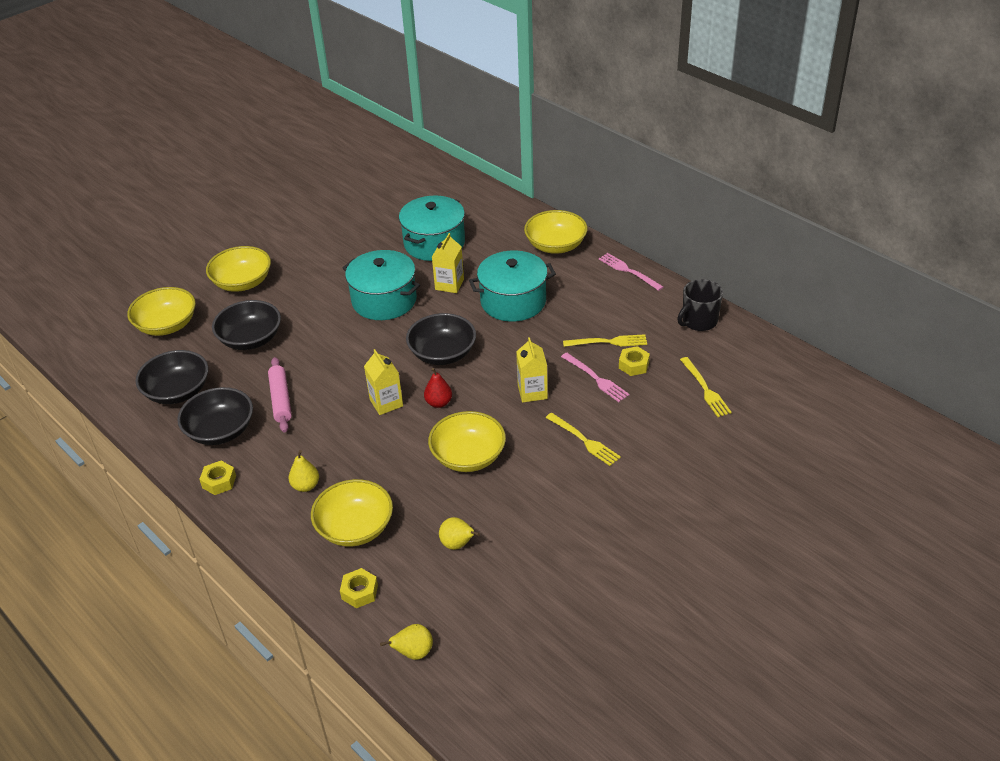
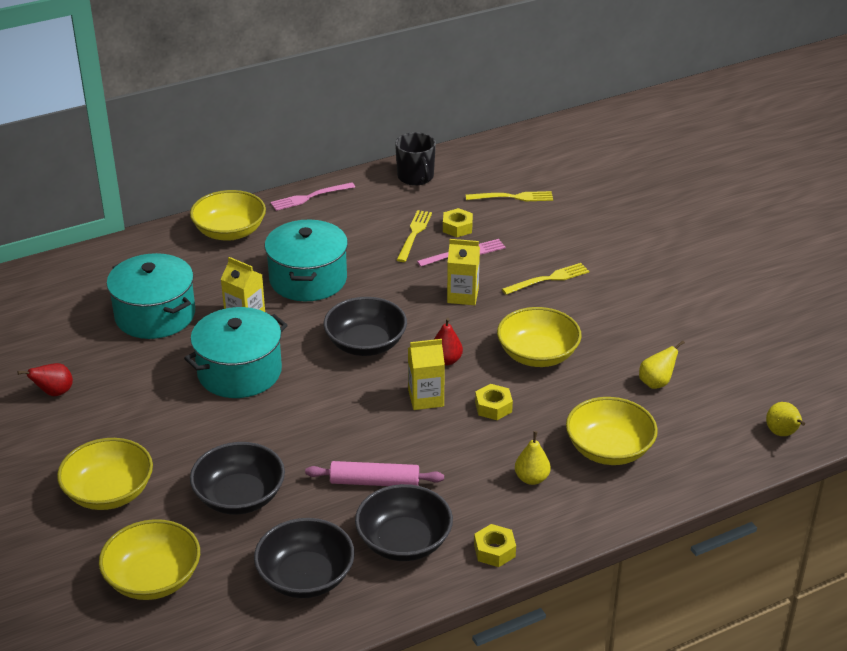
camera: 75 degrees left, 5 degrees down
yellow nut [340,568,378,608] -> yellow nut moved to [475,384,513,420]
none -> red pear [17,363,73,396]

